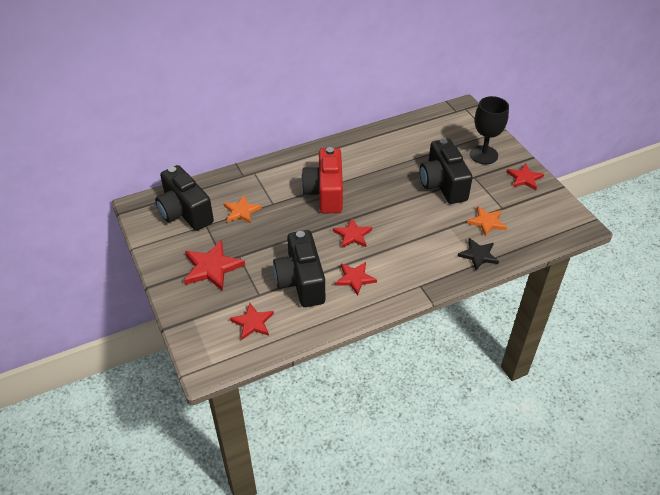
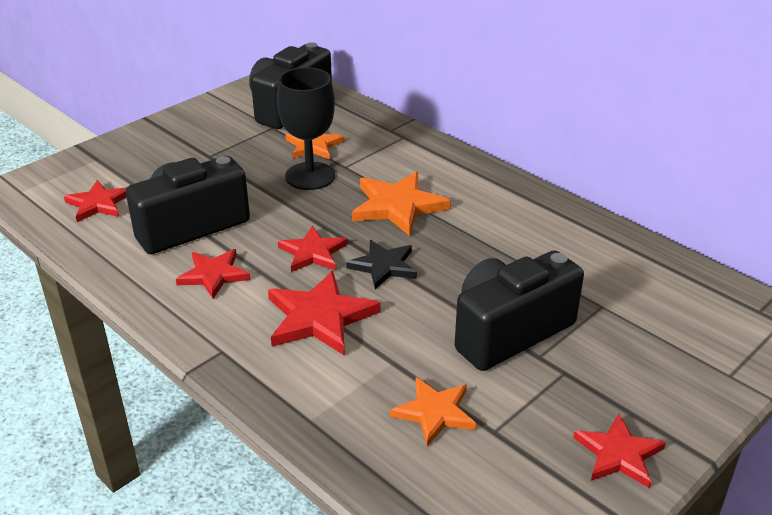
camera: 70 degrees right, 10 degrees down
red star [184,240,245,291] -> red star moved to [268,271,380,356]
red camera [301,147,343,213] -> orange star [352,172,451,236]
black star [458,238,499,270] -> black star moved to [346,240,417,289]
black goblet [470,96,509,164] -> black goblet moved to [277,67,335,190]

